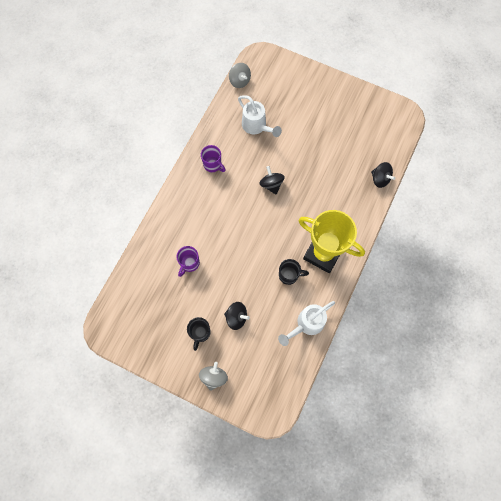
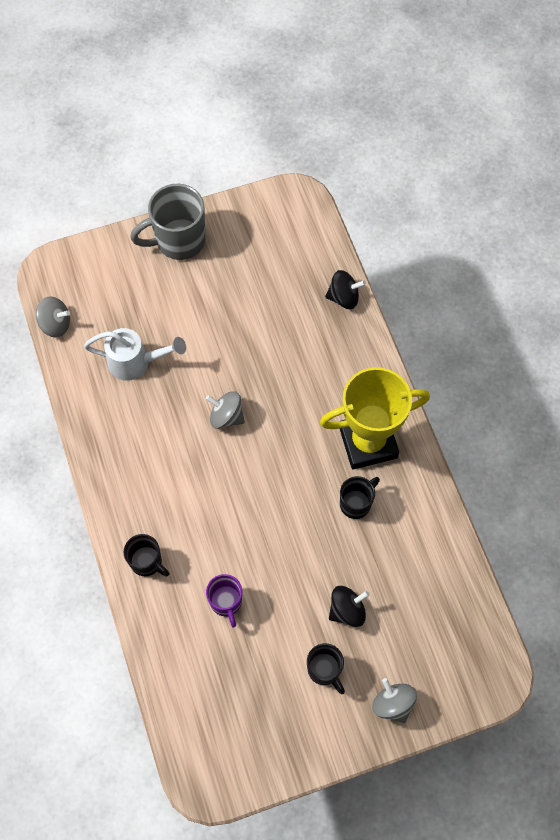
camera: 45 degrees left, 5 degrees down
purple mug [201,145,226,172] -> none
black spinning top [259,166,285,194] -> grey spinning top [206,391,245,429]
white watering can [278,301,335,346] -> none
none -> black mug [124,534,169,577]
none -> grey mug [130,184,205,260]

